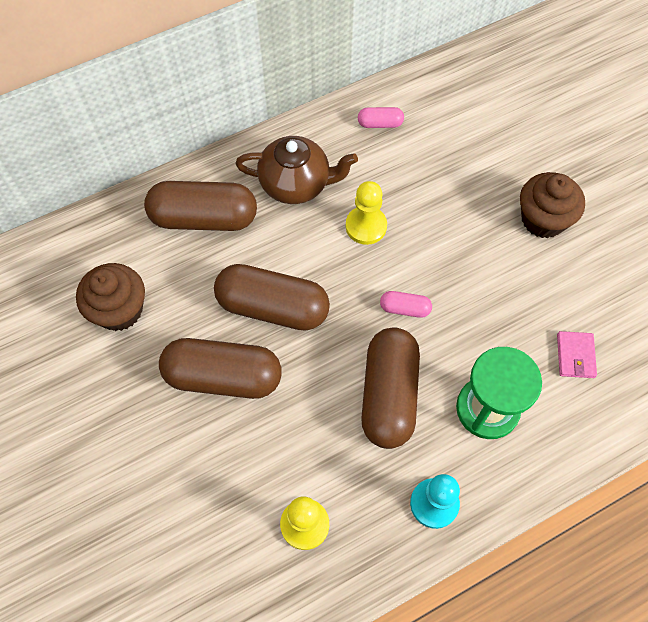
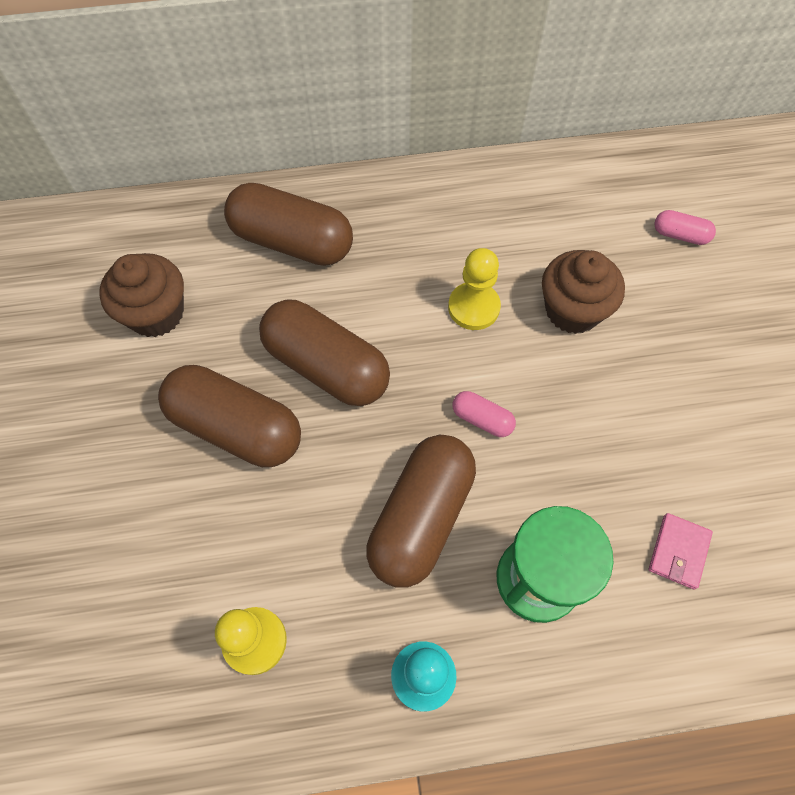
camera: 20 degrees right, 0 degrees up
brown teapot [235,136,358,204] -> none
pink capsule [358,107,404,128] -> pink capsule moved to [654,210,716,245]
brown cupcake [520,172,585,238] -> brown cupcake moved to [542,250,625,334]

